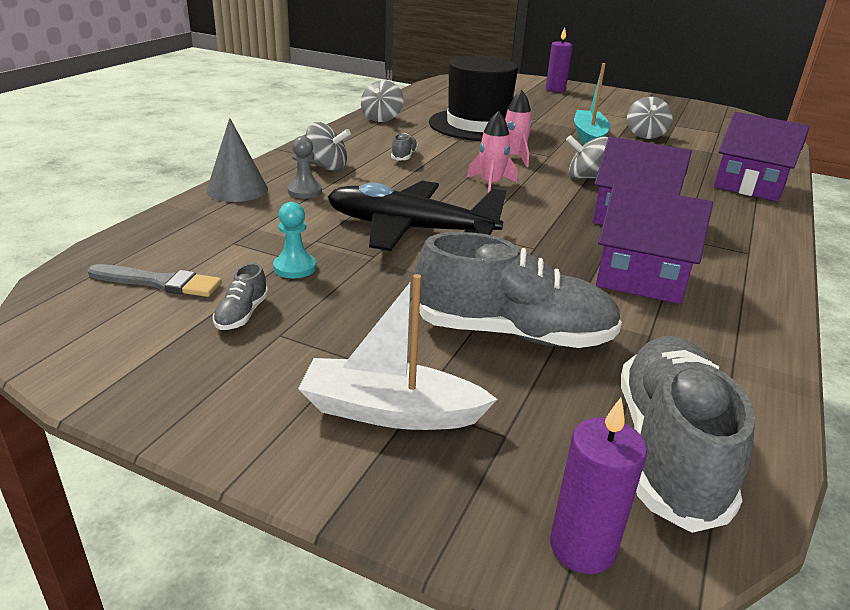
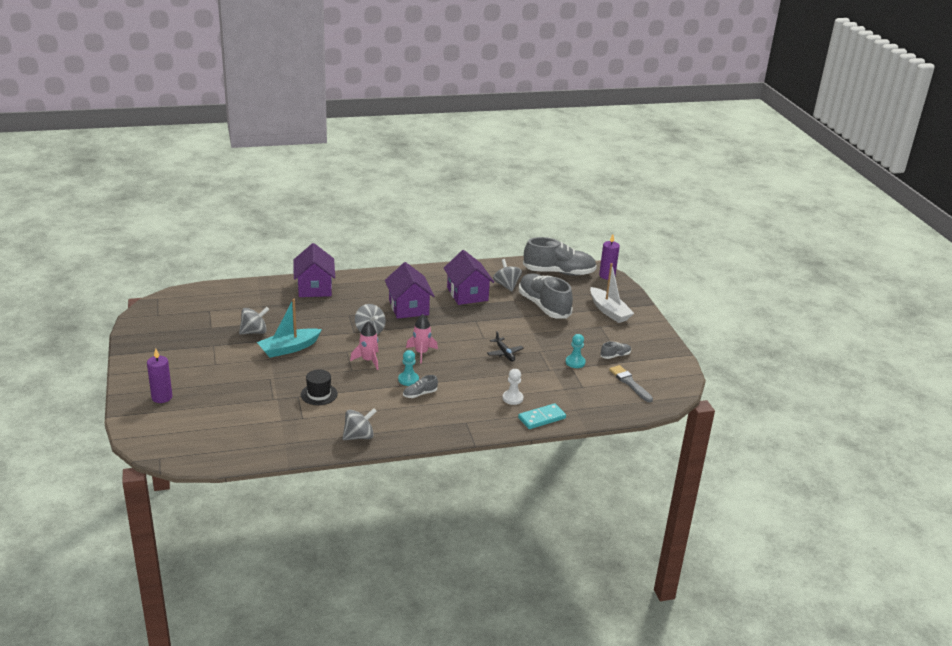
camera: 130 degrees left, 0 degrees up
grey cone [206,118,268,202] -> turquoise domino [518,403,566,429]
grey pawn [288,136,322,199] -> white pawn [502,369,524,405]
grey spinning top [306,122,351,171] -> grey spinning top moved to [493,259,522,292]
black plane [328,181,507,251] -> black plane [487,331,524,362], size x0.45
black hat [429,56,518,141] -> black hat [301,369,338,405], size x0.45
grey shoe [621,336,755,533] -> grey shoe turned 150 degrees counterclockwise [523,237,597,276]
none -> turquoise pawn [398,350,419,386]

